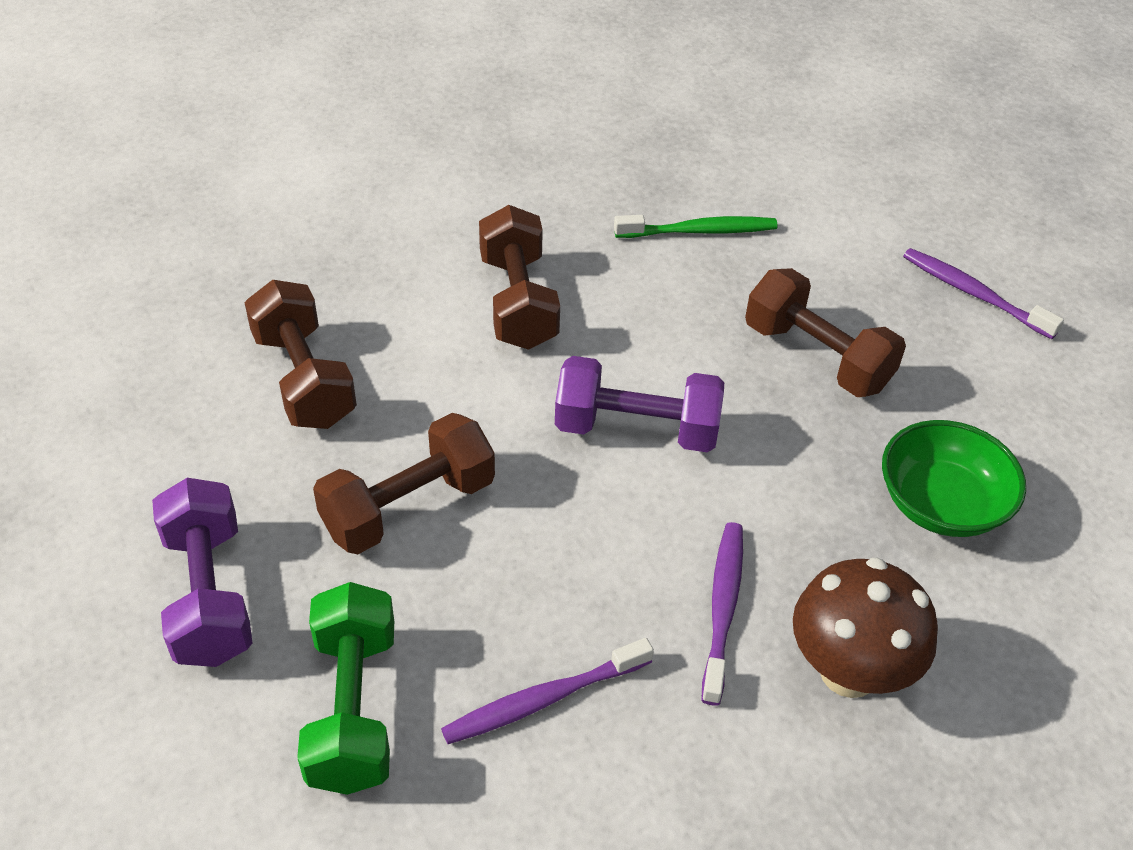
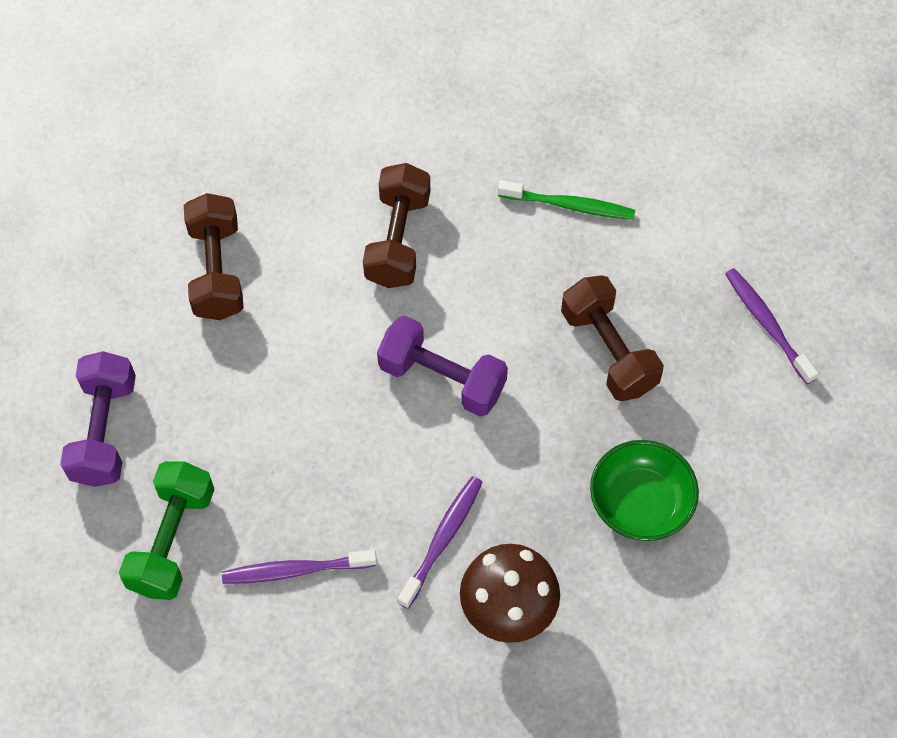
camera: 20 degrees right, 15 degrees up
brown dumbbell [313,413,495,554] -> none

